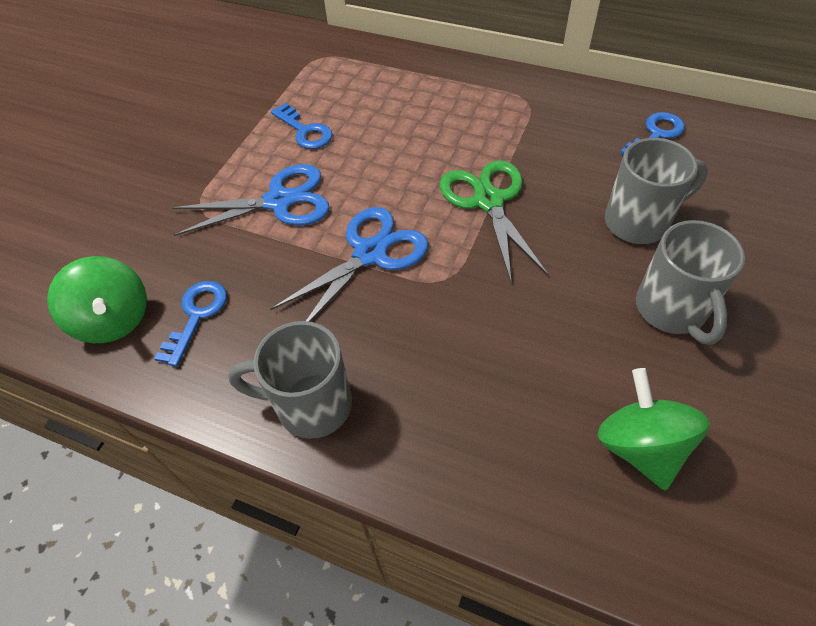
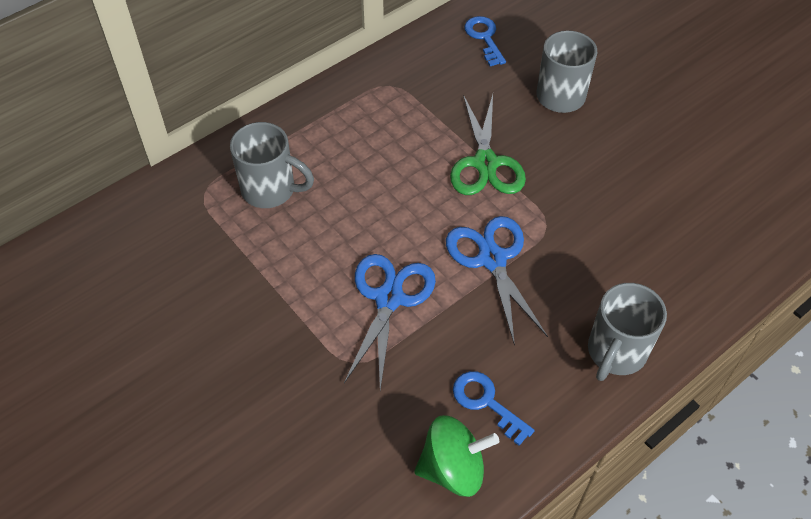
camera: 65 degrees left, 0 degrees up
blue key [271,103,332,149] -> none
green scissors [440,160,549,284] -> green scissors turned 105 degrees counterclockwise [450,95,526,195]
green spinning top [597,368,710,490] -> none
grey mug [636,220,745,345] -> grey mug moved to [230,122,314,208]

